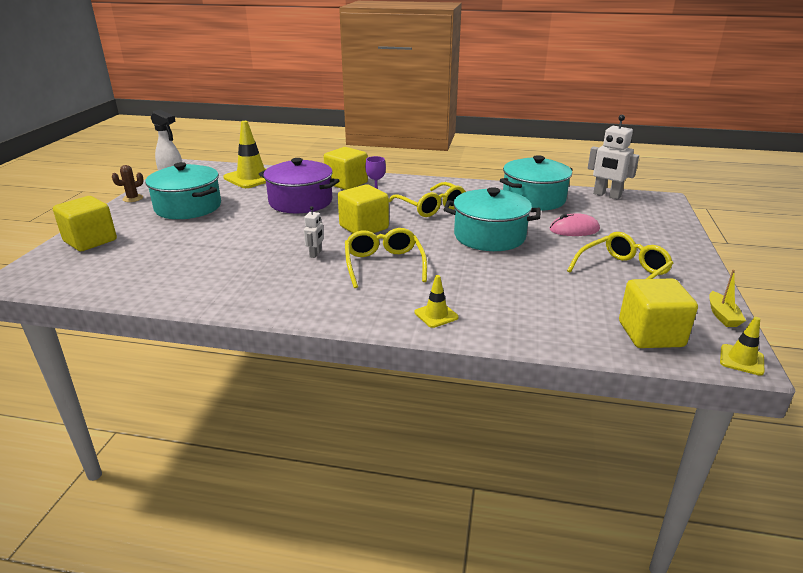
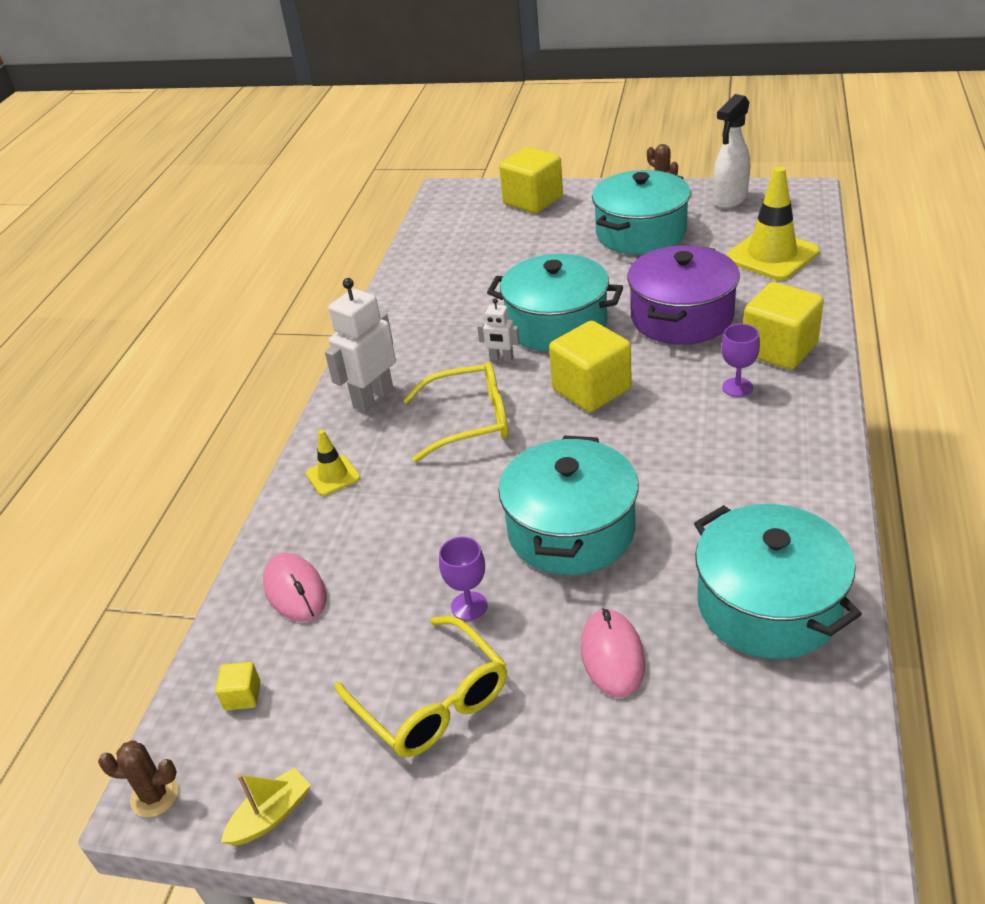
camera: 95 degrees right, 10 degrees up
yellow glasses [389,182,466,217] -> none
white robot [588,115,639,200] -> white robot moved to [325,278,396,412]
yellow cube [619,278,698,348] -> yellow cube [216,662,261,710], size x0.44
yellow boat [709,270,746,327] -> yellow boat turned 135 degrees clockwise [221,768,311,846]
yellow traffic cone [720,317,764,376] -> brown cactus [98,740,179,818]
none -> pink mouse [263,553,327,622]
none -> purple goblet [439,537,488,621]
none -> turquoise pot [487,254,623,352]

